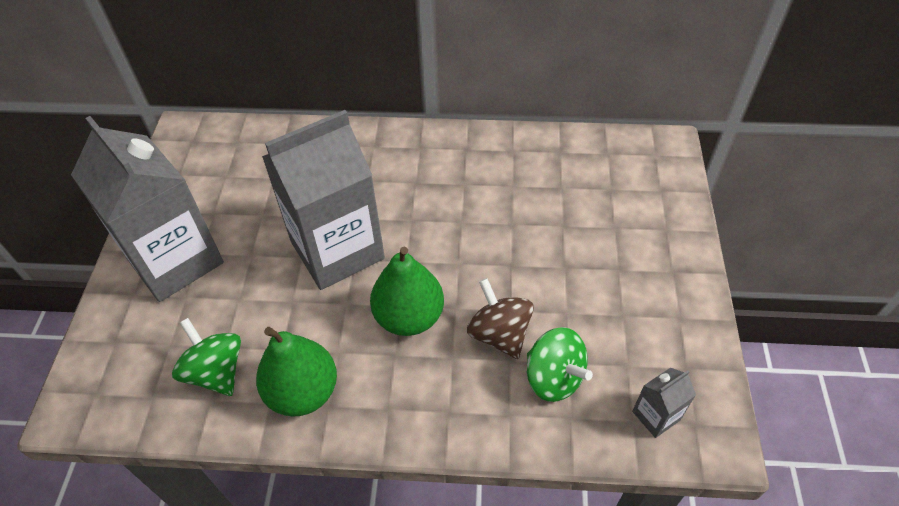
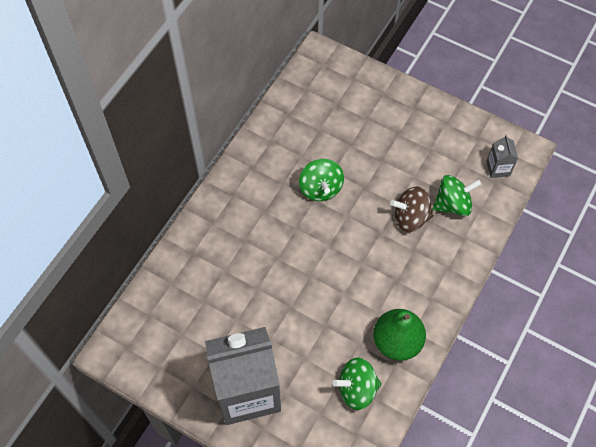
camera: 65 degrees left, 10 degrees up
grey carton [262,110,385,290] -> none
green pear [370,247,444,336] -> none
none -> green spinning top [299,159,344,201]

